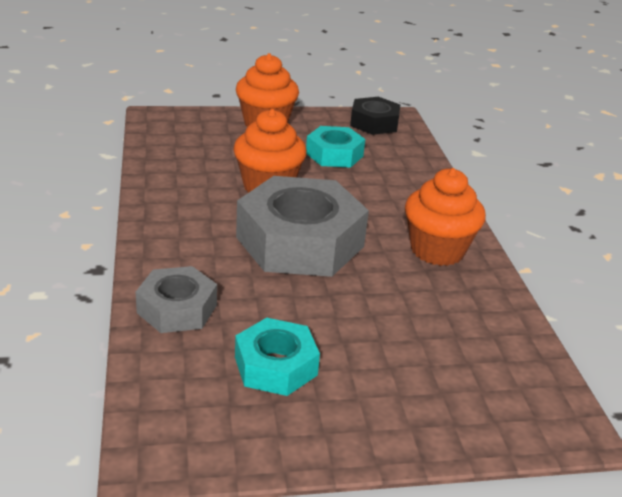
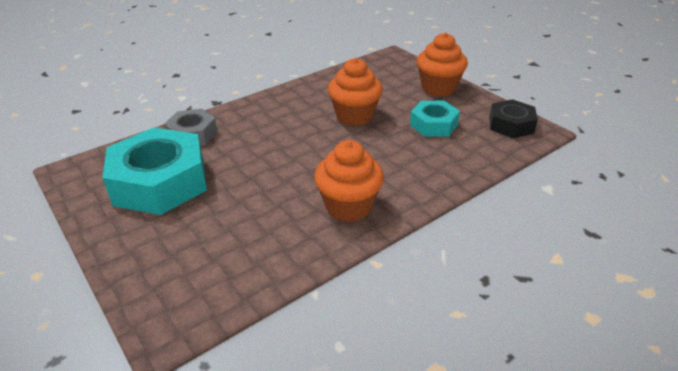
camera: 65 degrees right, 5 degrees up
turquoise nut [235,318,320,396] -> turquoise nut [102,127,207,215], size x1.84
grey nut [236,176,369,277] -> none

